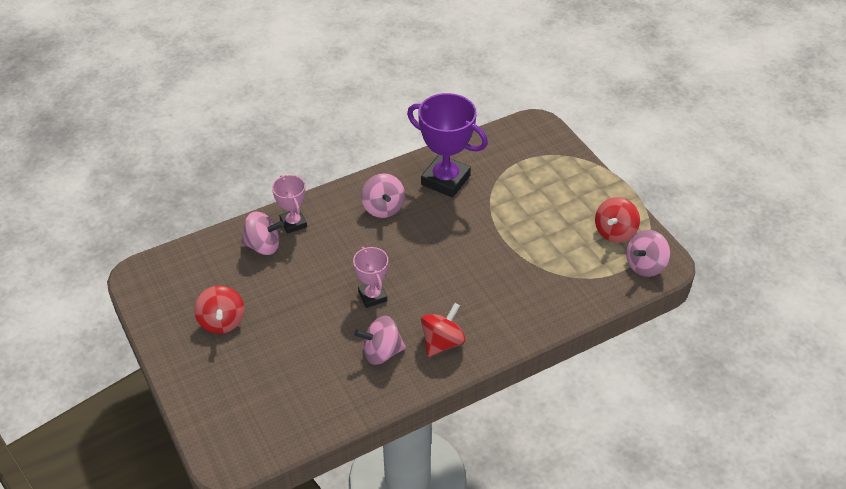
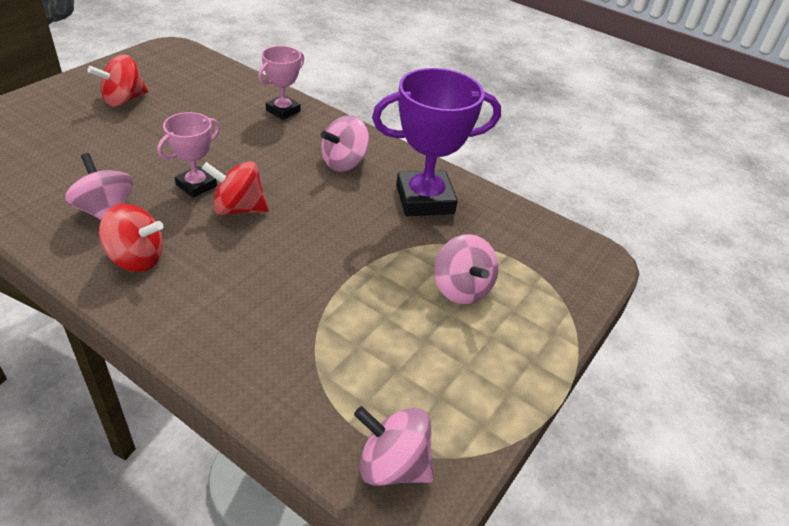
camera: 60 degrees right, 5 degrees down
pink spinning top [241,212,284,255] -> pink spinning top moved to [434,234,498,304]
purple trophy [407,93,488,198] -> purple trophy turned 75 degrees clockwise [372,68,501,216]
red spinning top [595,197,640,243] -> red spinning top moved to [202,161,269,215]

